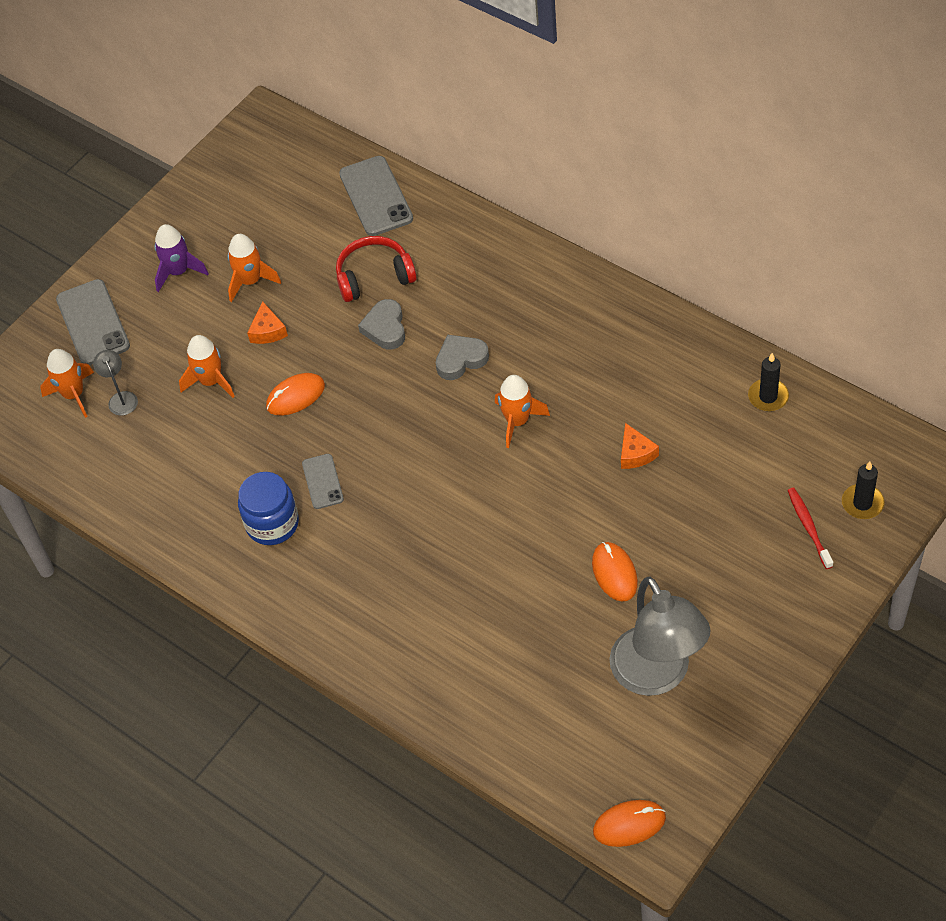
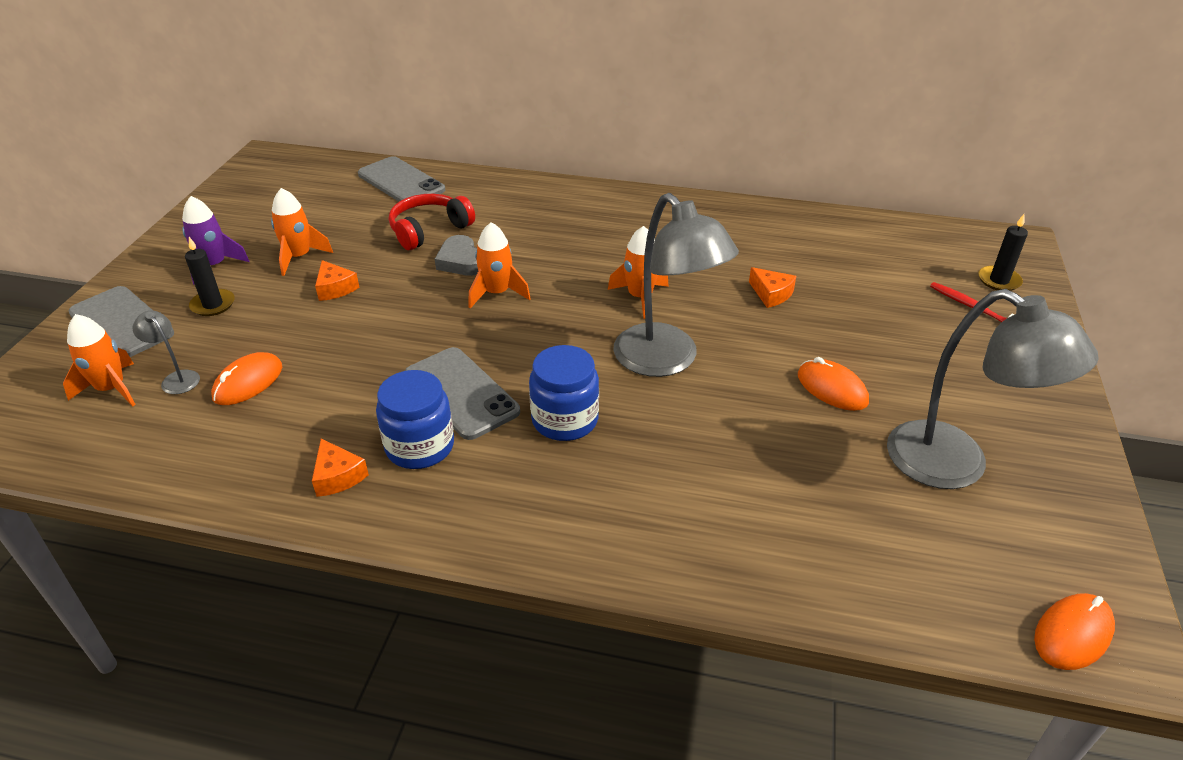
camera: 30 degrees left, 15 degrees down
orange rocket [179,335,235,398] -> orange rocket moved to [468,222,531,308]
orange mouse [266,373,325,415] -> orange mouse moved to [211,352,282,405]
grey phone [302,454,344,509] -> grey phone [405,347,520,440], size x1.74
grey heart [436,335,489,380] -> none
black candle [748,353,789,411] -> black candle moved to [185,237,235,316]
none -> orange cheese [312,439,369,497]
none -> blue jar [529,345,599,441]
none -> grey lamp [613,193,739,377]

